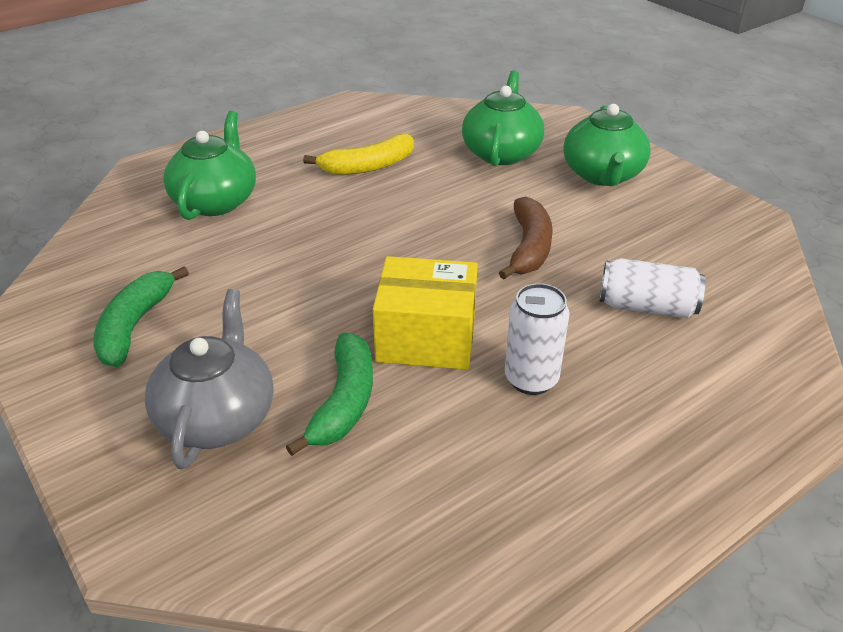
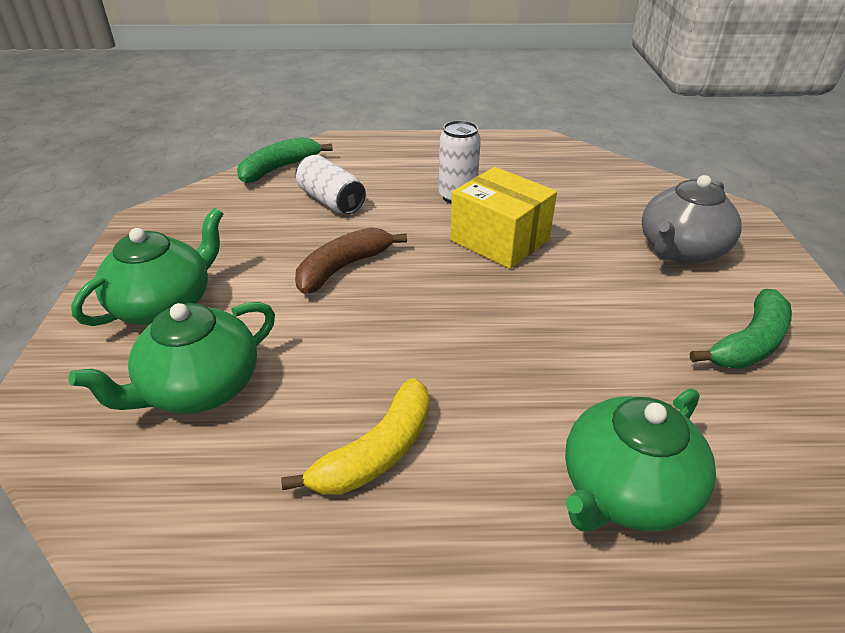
camera: 145 degrees left, 0 degrees up
green banana [286,333,373,456] -> green banana moved to [237,137,333,183]
yellow banana [303,134,414,175] -> yellow banana turned 120 degrees clockwise [281,378,429,494]

